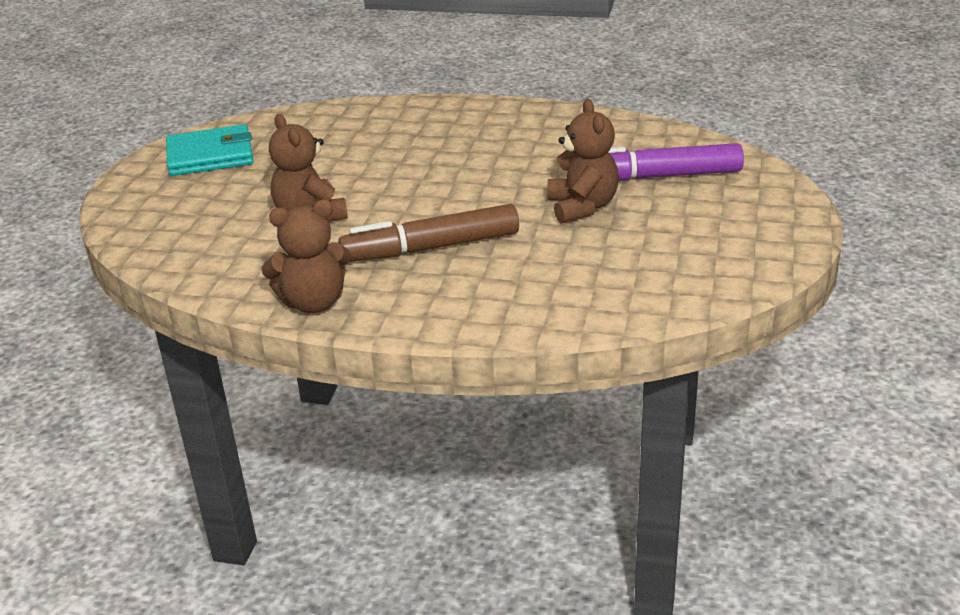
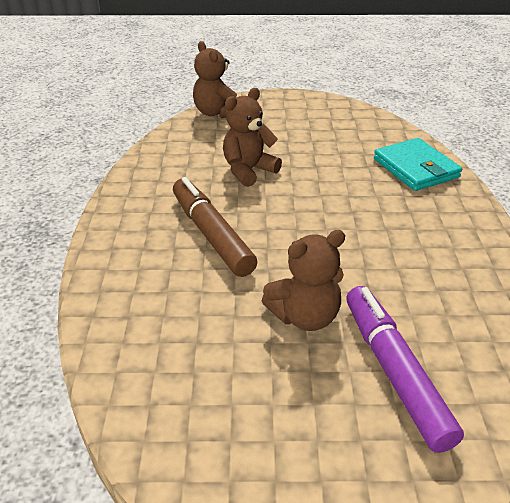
camera: 75 degrees right, 5 degrees up
turquoise wallet [166,124,253,176] -> turquoise wallet moved to [374,138,462,191]
brown teddy bear [261,199,351,313] -> brown teddy bear moved to [193,41,237,118]

